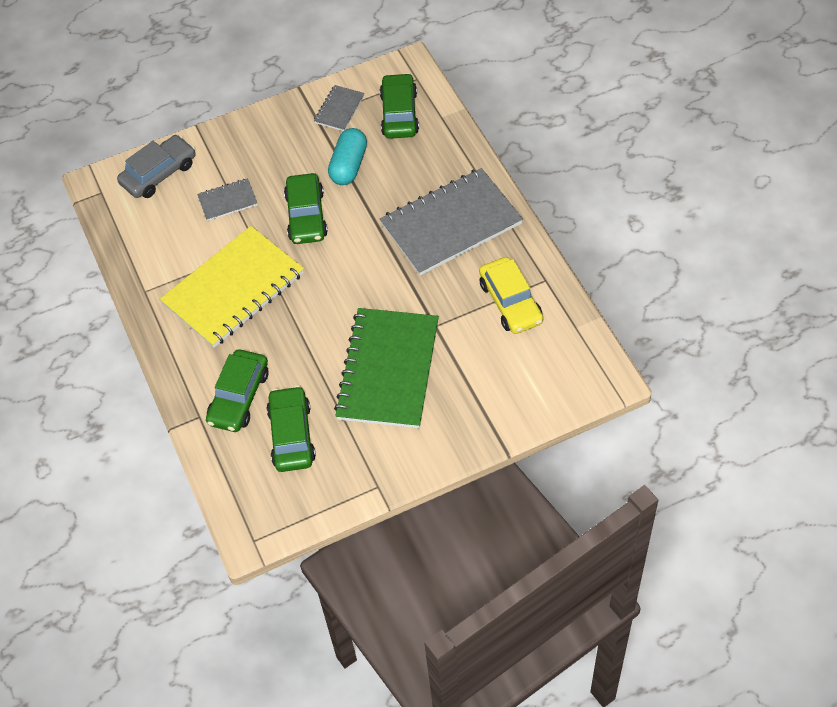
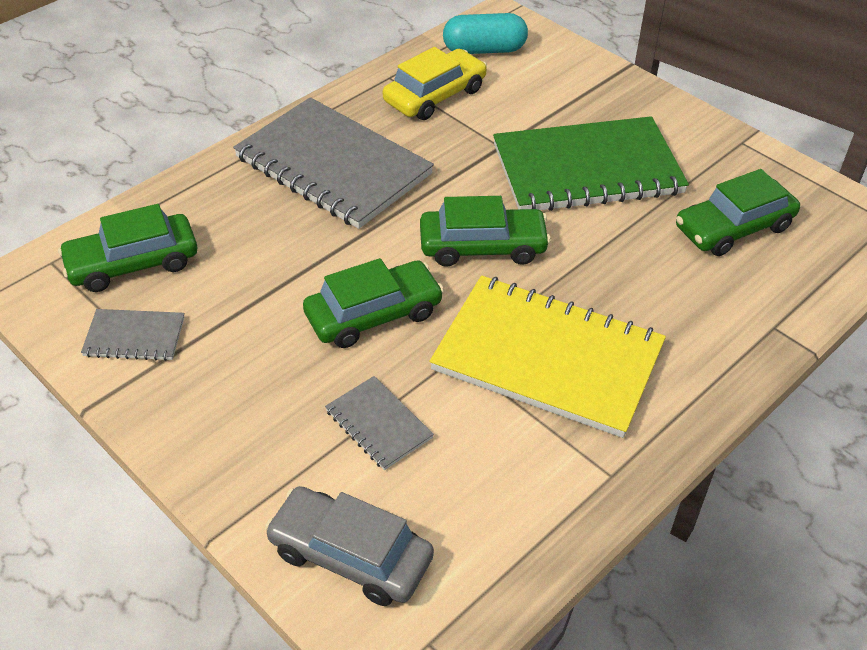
camera: 115 degrees left, 10 degrees down
green car [206,349,268,432] -> green car moved to [420,196,551,267]
turquoise capsule [328,128,367,185] -> turquoise capsule moved to [443,13,528,54]

